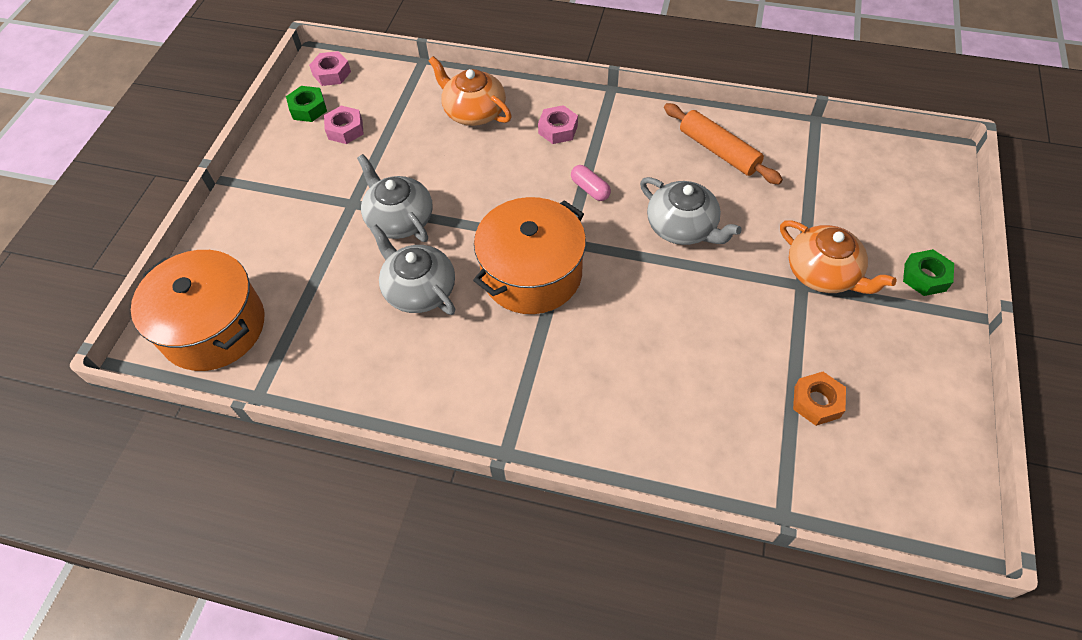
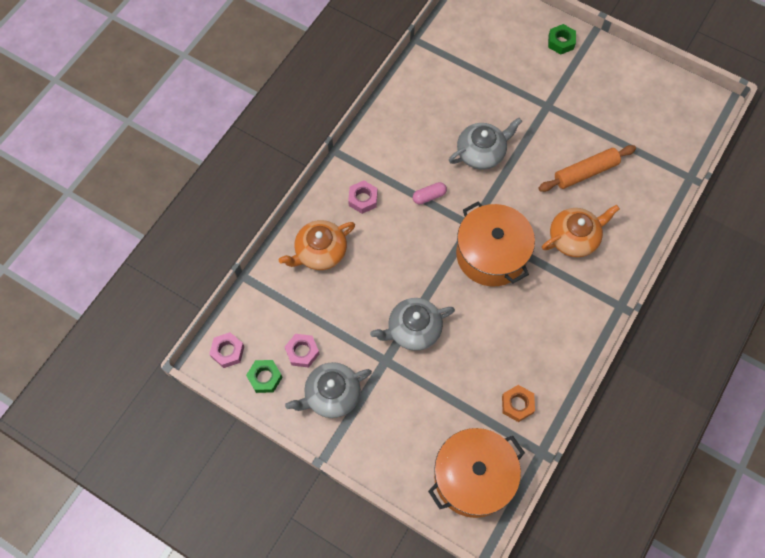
camera: 75 degrees left, 10 degrees up
grey teapot [370,225,455,315] -> grey teapot moved to [285,362,372,418]
orange rolling pin [664,103,783,184] -> orange rolling pin moved to [539,145,636,192]
orange teapot [780,220,896,294] -> orange teapot moved to [542,205,620,257]
orange nut [793,372,846,426] -> orange nut moved to [502,385,535,422]

